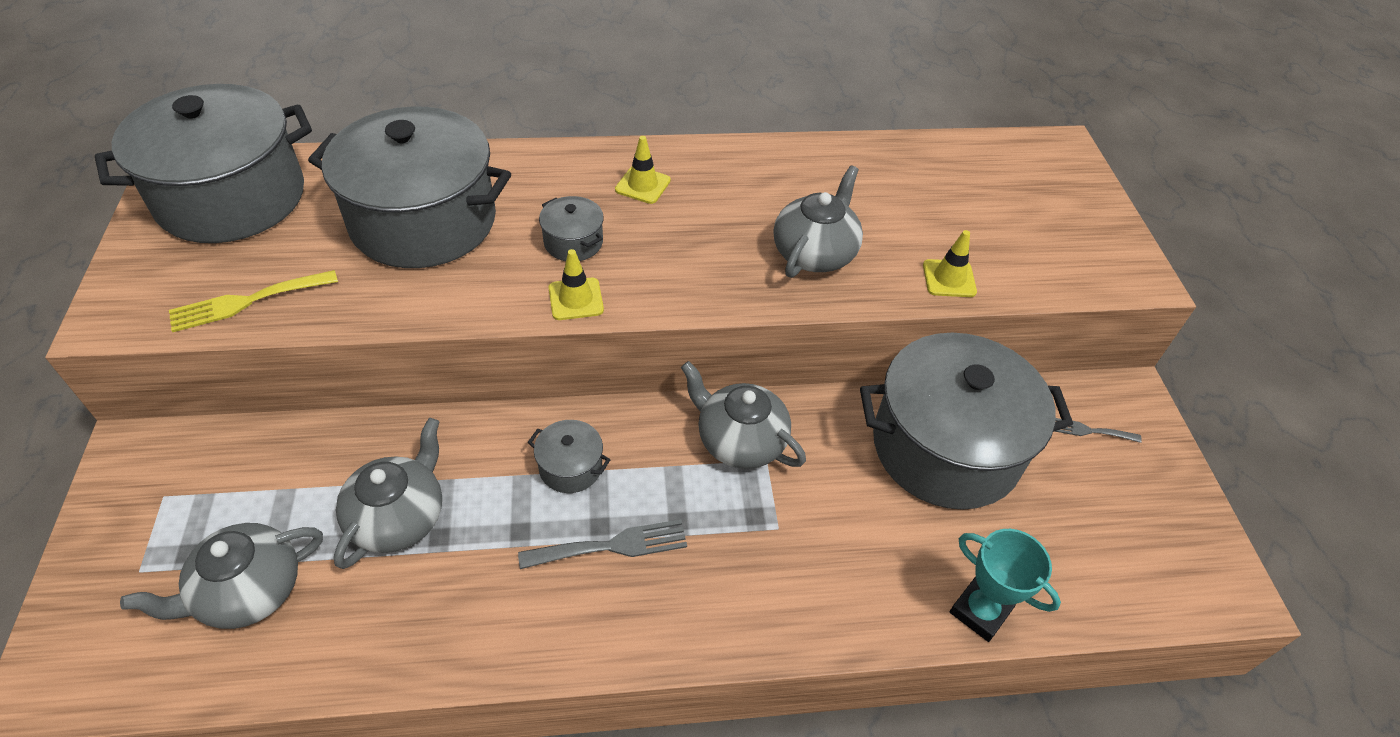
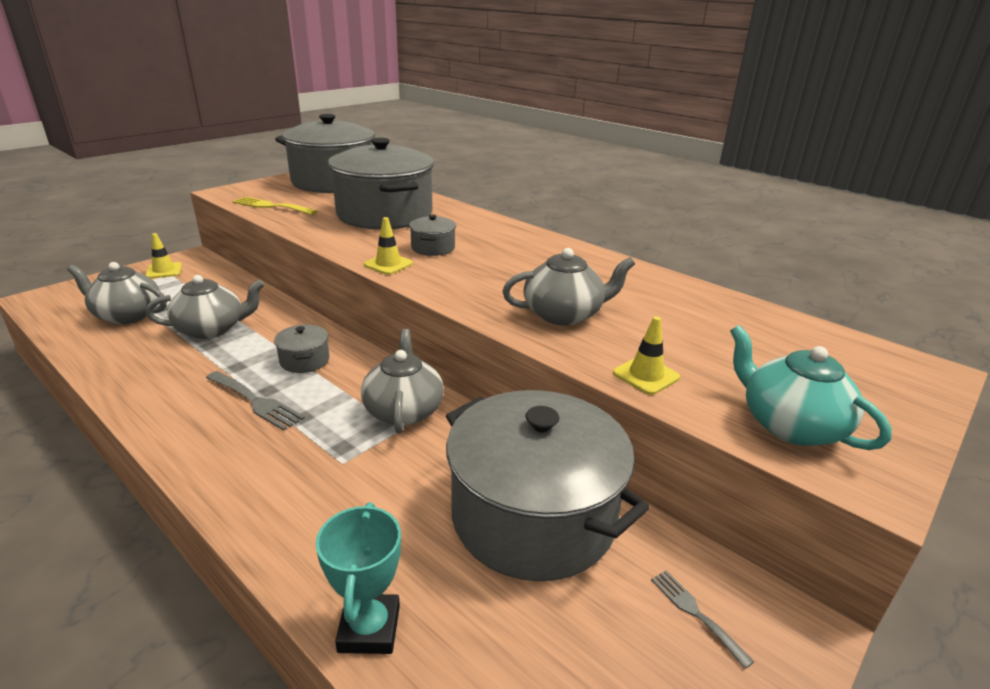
camera: 50 degrees right, 20 degrees down
yellow traffic cone [615,136,671,204] -> yellow traffic cone moved to [145,233,182,278]
none -> turquoise teapot [730,325,892,450]

